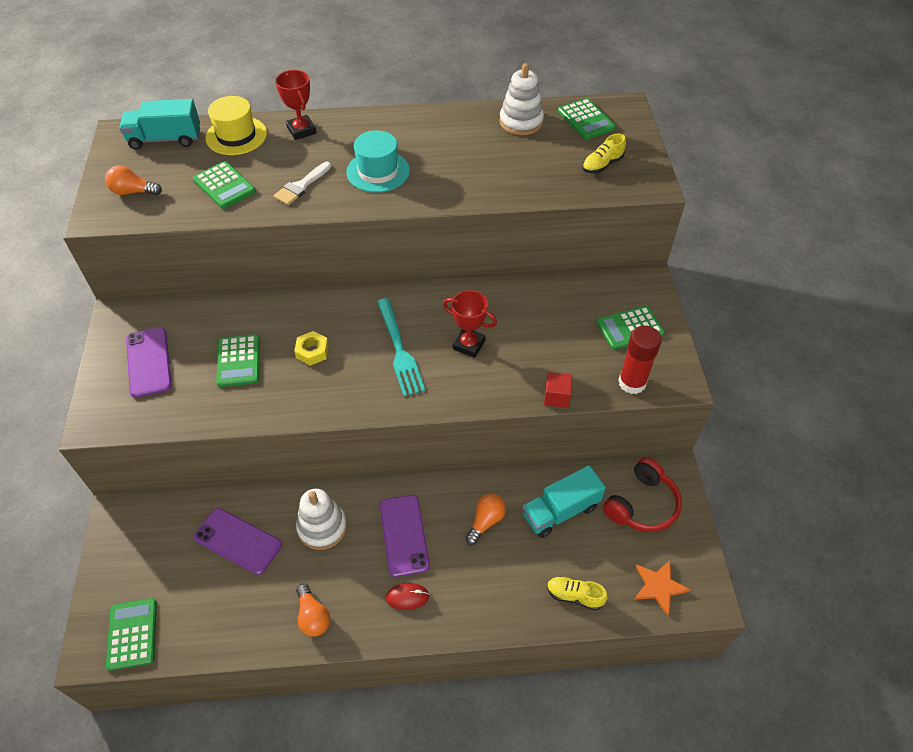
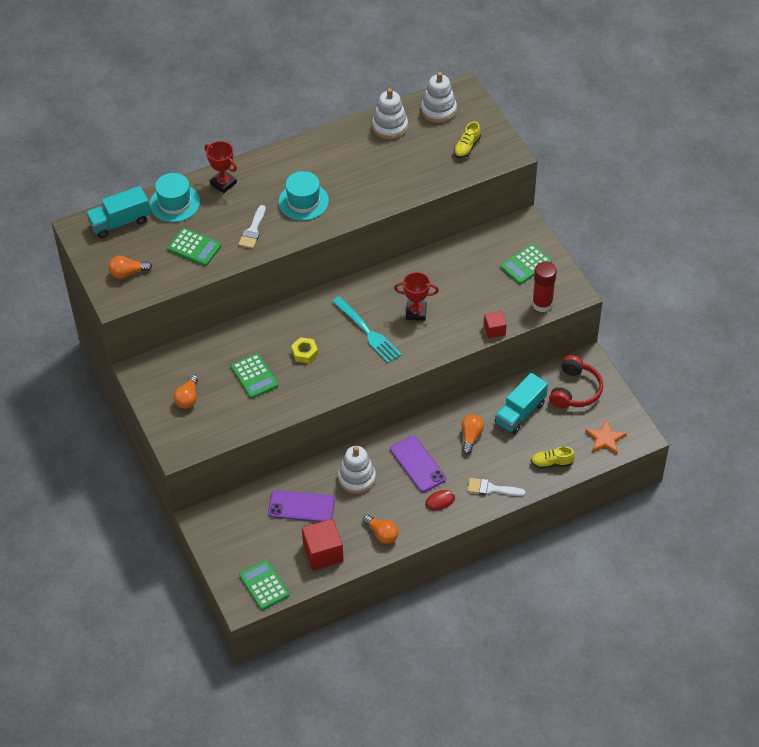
camera: 20 degrees left, 0 degrees up
purple phone [126,327,172,398] -> orange light bulb [174,375,198,409]
yellow hat [206,96,267,155] -> turquoise hat [150,173,200,222]
green calculator [558,98,616,140] -> white stacking toy [421,72,457,123]
none -> red cube [302,519,344,570]
none -> white brush [468,478,526,496]

